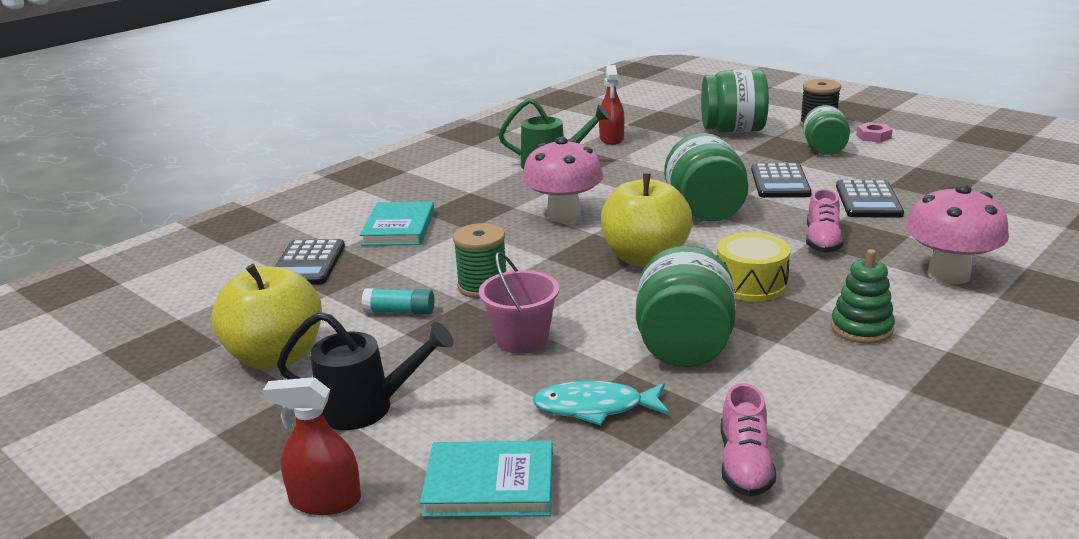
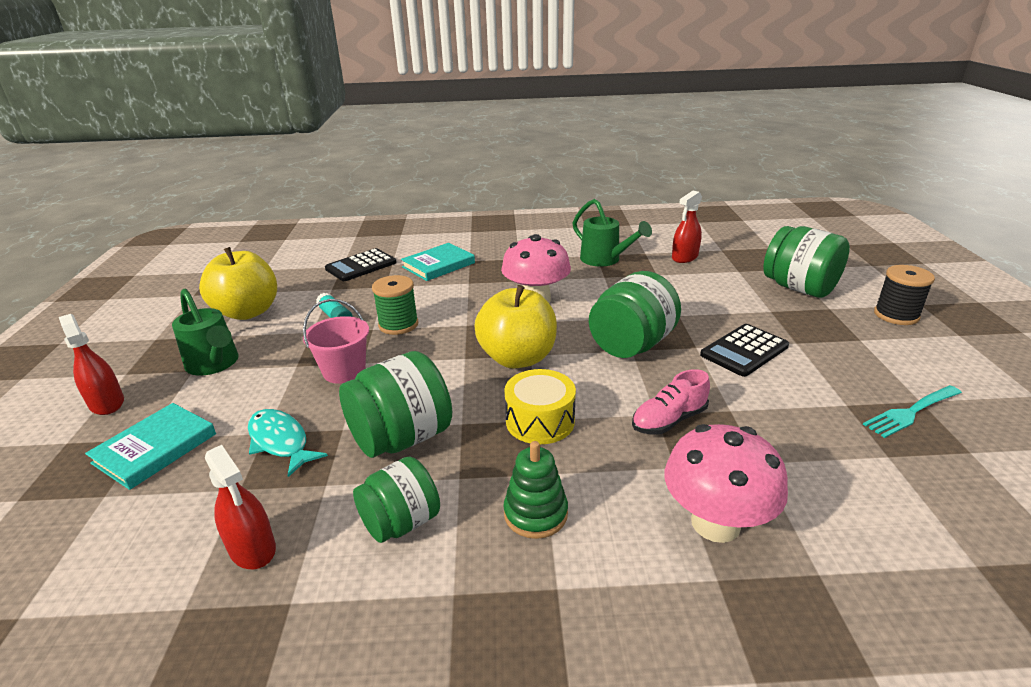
camera: 45 degrees right, 5 degrees up
black watering can [277,312,454,430] -> green watering can [172,289,239,375]
turquoise book [420,441,553,517] -> turquoise book turned 75 degrees clockwise [85,403,216,490]
pink shoe [721,383,776,497] -> red spray bottle [205,445,276,569]
green jar [803,105,850,155] -> green jar moved to [353,456,440,543]
black calculator [836,180,904,218] -> none
pink nut [856,122,893,142] -> none
none -> turquoise fork [863,385,962,438]

